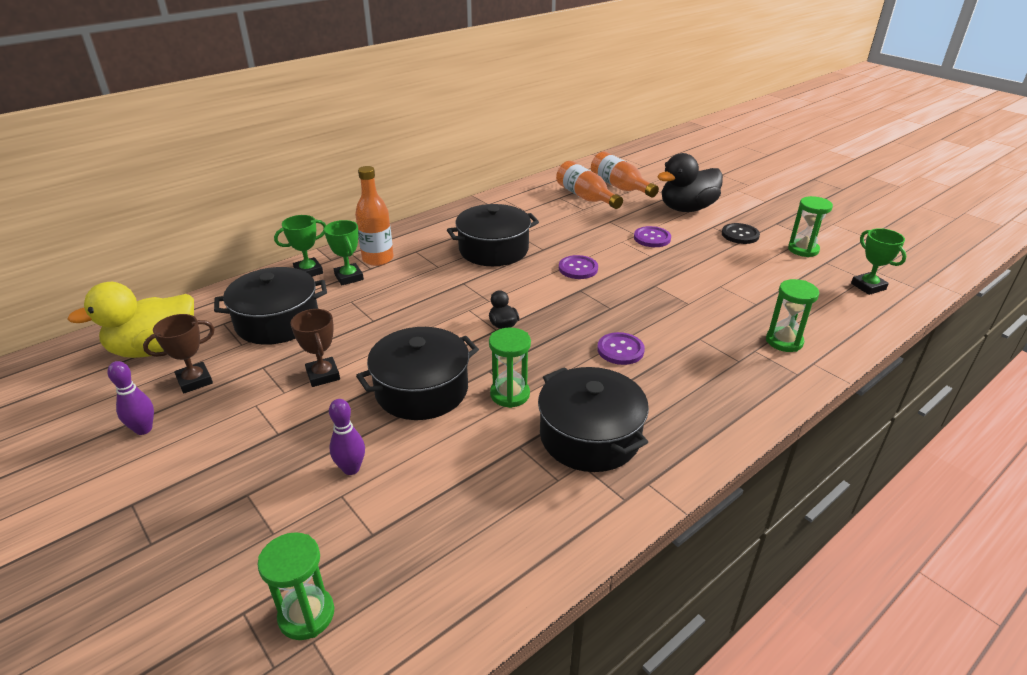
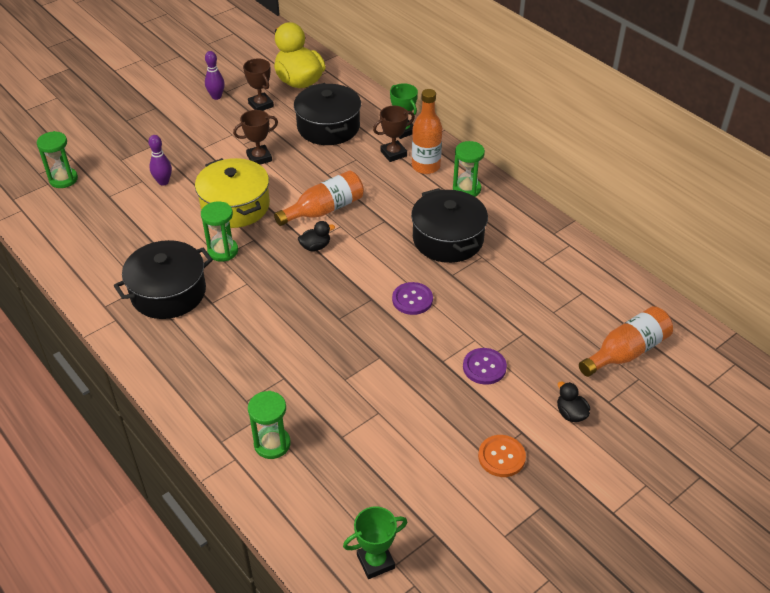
camera: 90 degrees right, 10 degrees up
green trophy [324,220,364,285] -> brown trophy [373,106,415,162]
black pot [356,327,479,420] -> yellow pot [195,158,270,228]
orange bottle [556,161,623,209] -> orange bottle moved to [274,171,364,226]
purple button [597,332,645,365] -> none
black duck [657,153,723,212] -> black duck [557,381,590,422], size x0.44
black button [722,223,760,244] -> orange button [478,435,526,477]
green hourglass [788,196,833,257] -> green hourglass moved to [453,141,485,197]

